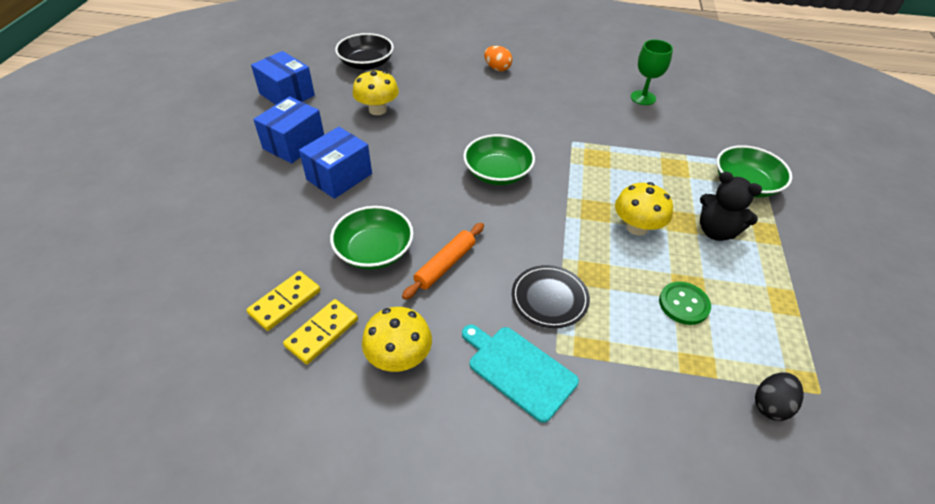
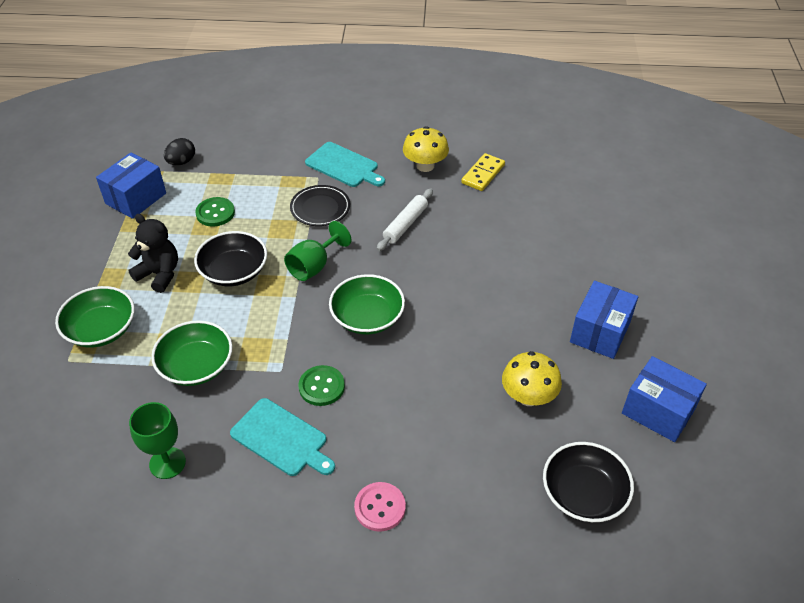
camera: 175 degrees right, 0 degrees up
yellow domino [246,271,321,331] -> none
blue box [299,127,372,199] -> blue box moved to [96,153,166,219]
green bowl [330,206,414,270] -> green bowl moved to [151,320,233,386]
orange rolling pin [402,223,484,300] -> white rolling pin [377,189,433,251]
orange egg [484,46,512,71] -> pink button [354,482,406,532]
yellow mushroom [615,182,673,236] -> black bowl [194,231,267,286]
none -> turquoise cutting board [230,398,335,476]
none -> green goblet [284,221,351,281]
none -> green button [299,365,345,406]

